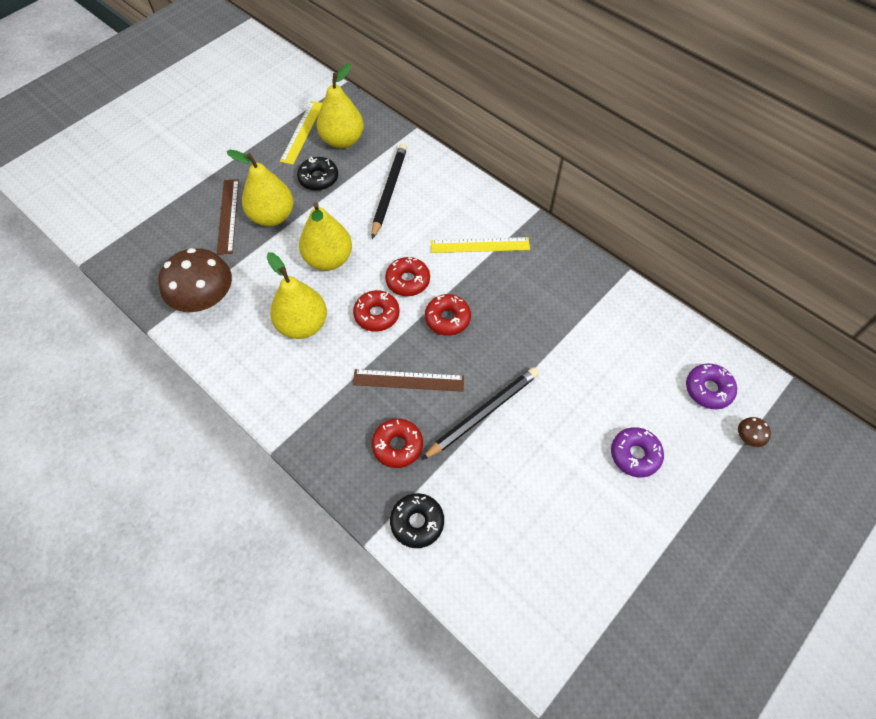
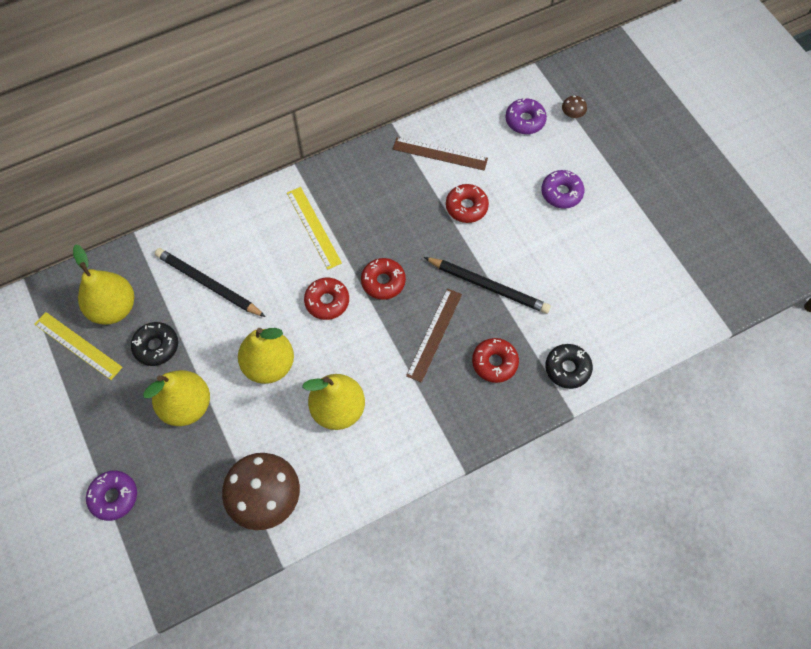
camera: 70 degrees left, 5 degrees up
brown ruler [217,179,239,255] -> brown ruler moved to [393,137,488,171]
red donut [353,290,400,332] -> red donut moved to [446,184,489,223]
black pencil [421,367,539,460] -> black pencil turned 135 degrees clockwise [424,257,551,314]
yellow ruler [431,237,530,253] -> yellow ruler turned 45 degrees counterclockwise [287,187,342,270]
none -> purple donut [86,471,137,521]

